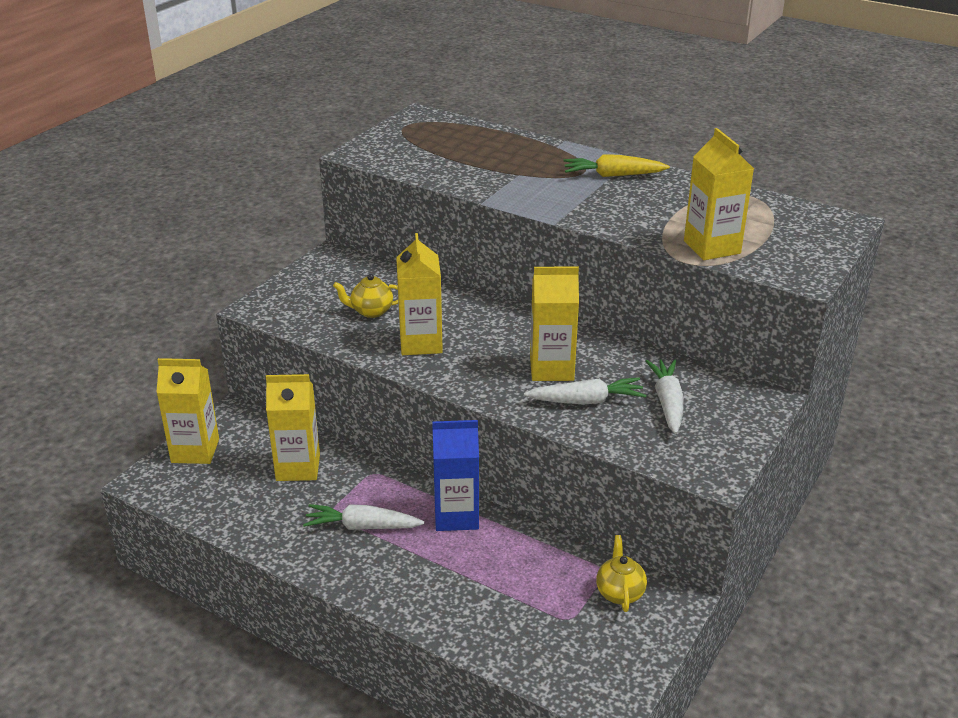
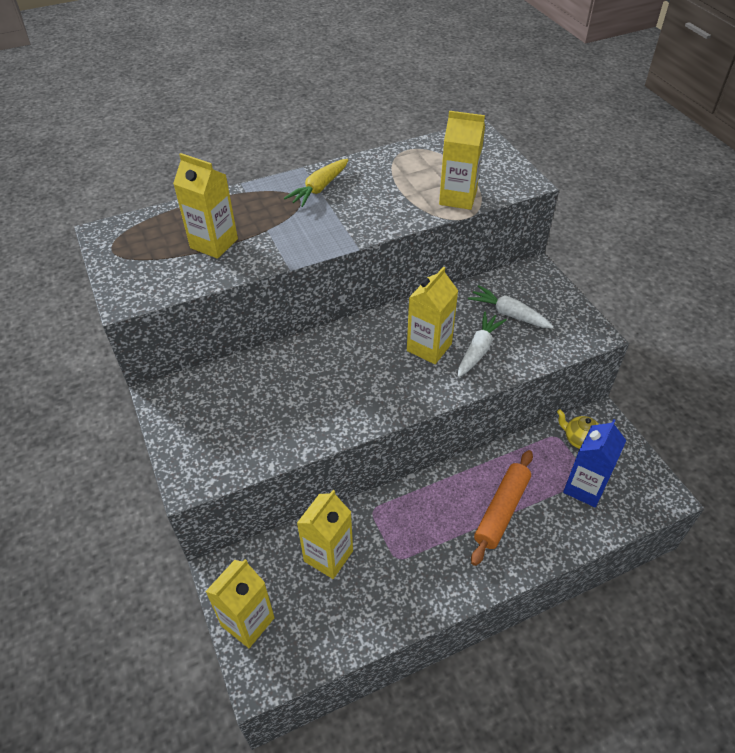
camera: 55 degrees left, 15 degrees up
white carrot [303,504,424,530] -> none
yellow teapot [333,274,398,318] -> none
yellow carton [396,233,443,355] -> yellow carton moved to [173,153,238,259]
blue carton [432,420,479,531] -> blue carton moved to [563,419,627,508]
none -> orange rolling pin [471,450,533,566]

